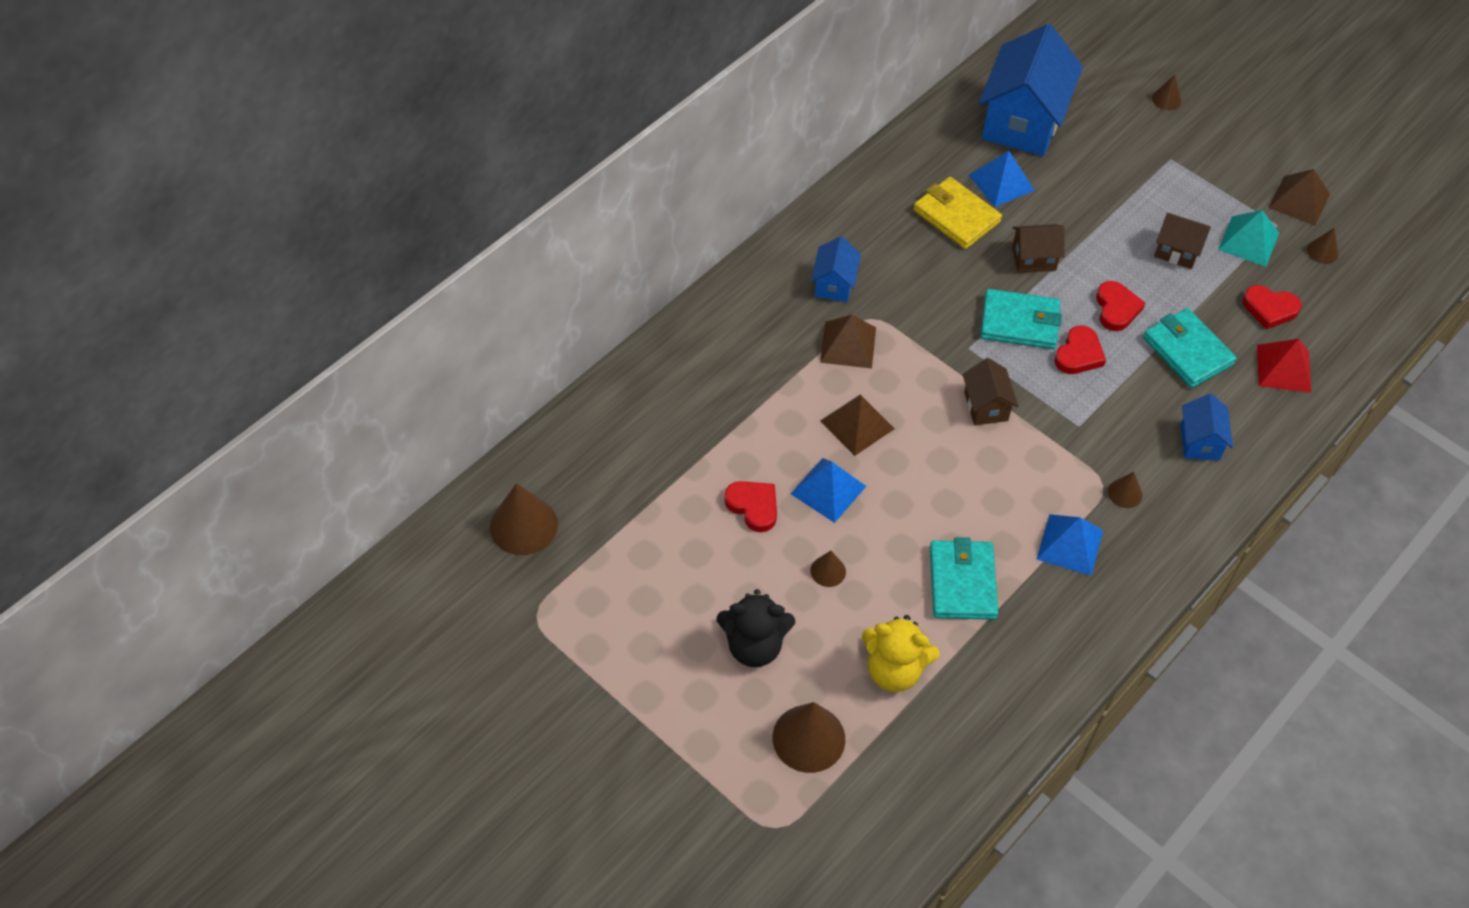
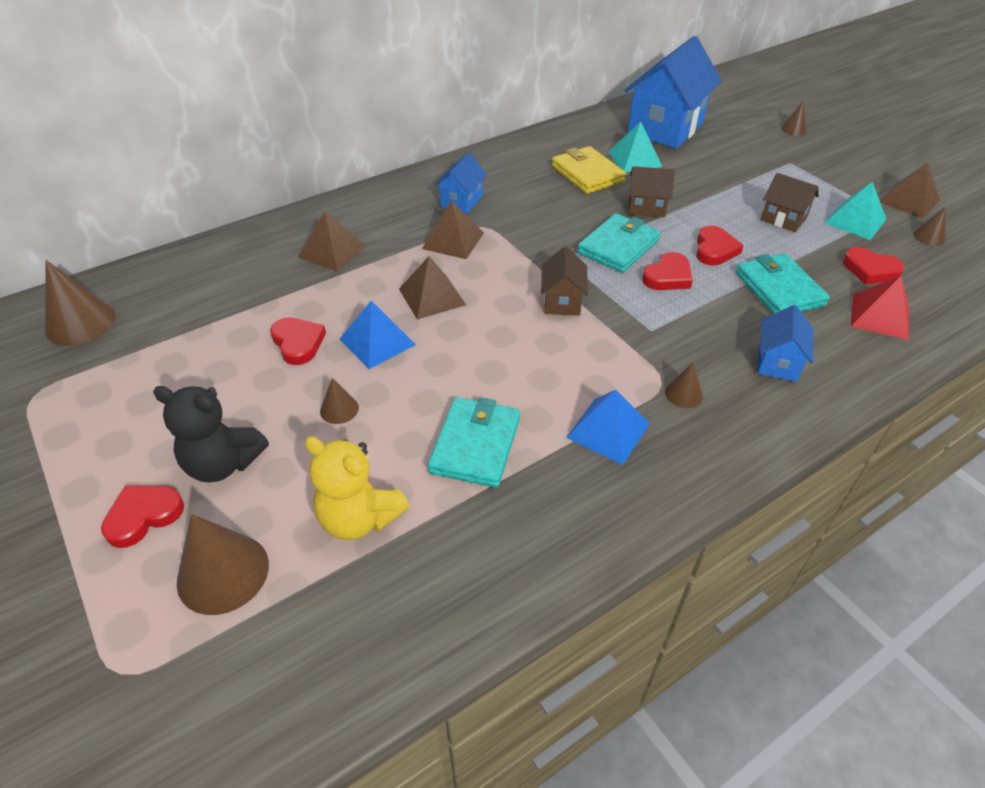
camera: 15 degrees right, 10 degrees down
blue pyramid [969,151,1035,207] -> turquoise pyramid [608,122,662,172]
turquoise wallet [980,289,1062,349] -> turquoise wallet turned 75 degrees counterclockwise [577,213,660,273]
none -> red heart [101,486,184,548]
none -> brown pyramid [298,211,366,272]

